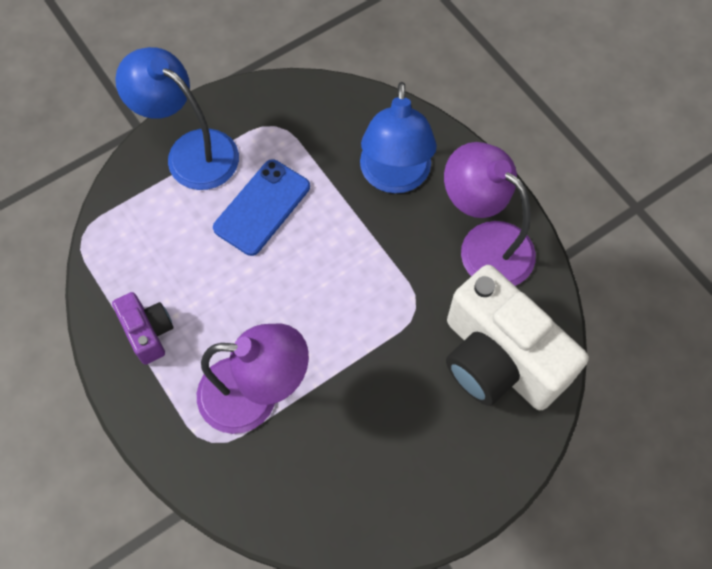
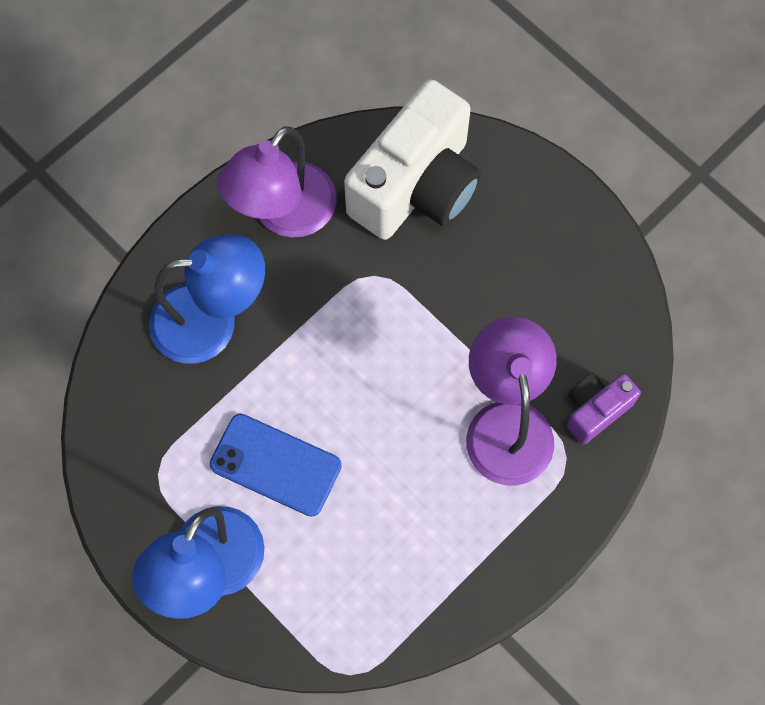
camera: 100 degrees left, 5 degrees up
purple camera [112,292,173,365] -> purple camera moved to [567,373,641,444]

